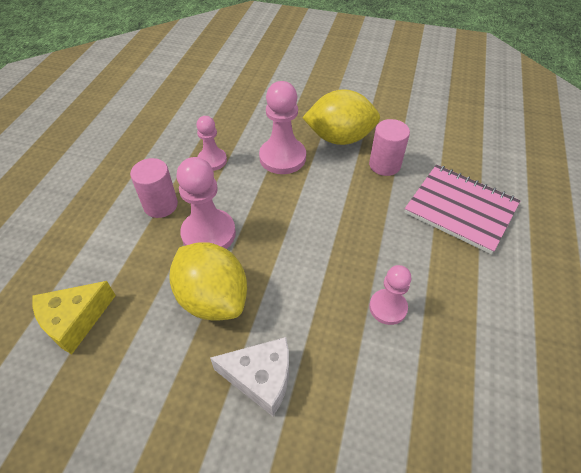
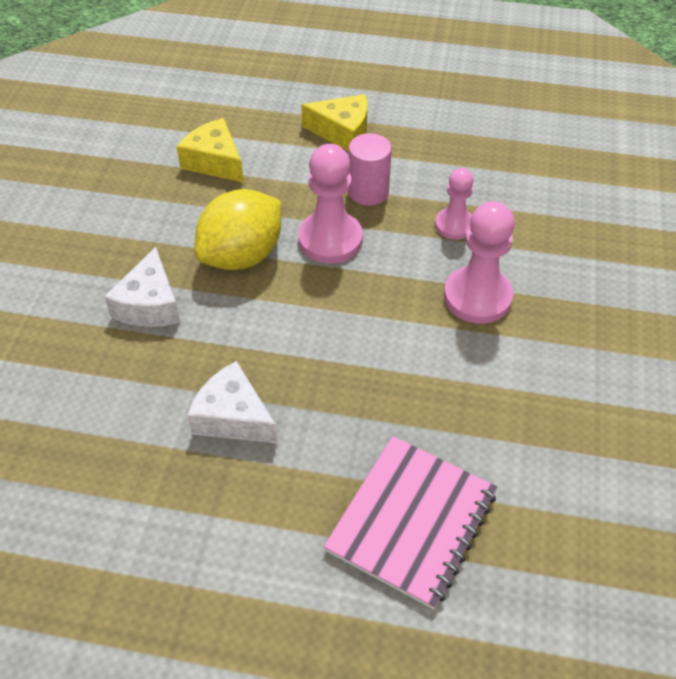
camera: 85 degrees right, 0 degrees up
yellow lemon [302,89,380,145] -> none
pink cylinder [369,119,410,176] -> none
pink pawn [369,265,411,325] -> white cheese [187,361,278,444]
none -> yellow cheese [301,94,368,151]

